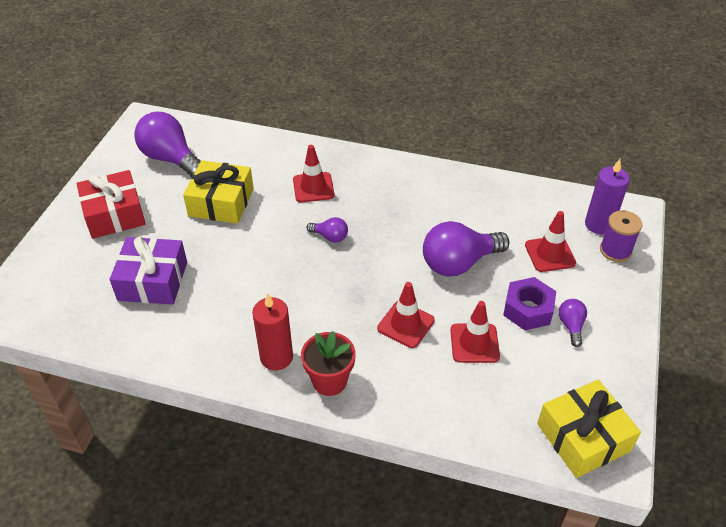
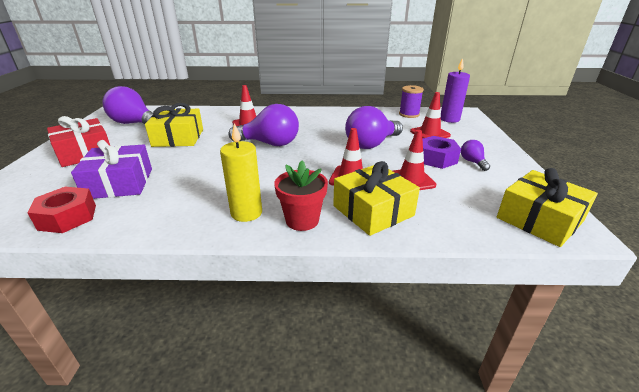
camera: 15 degrees left, 15 degrees down
red candle [252,293,293,371] -> yellow candle [220,123,262,222]
purple light bulb [306,217,348,243] -> purple light bulb [228,104,299,146], size x2.08
purple spool [600,210,642,262] -> purple spool moved to [399,85,424,118]
none -> red nut [27,187,96,233]
none -> yellow gift [333,161,420,236]

